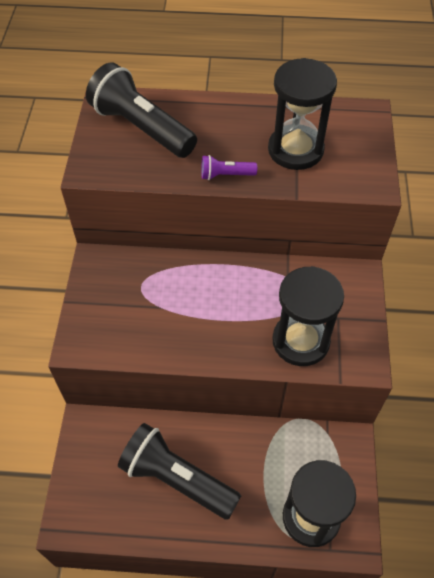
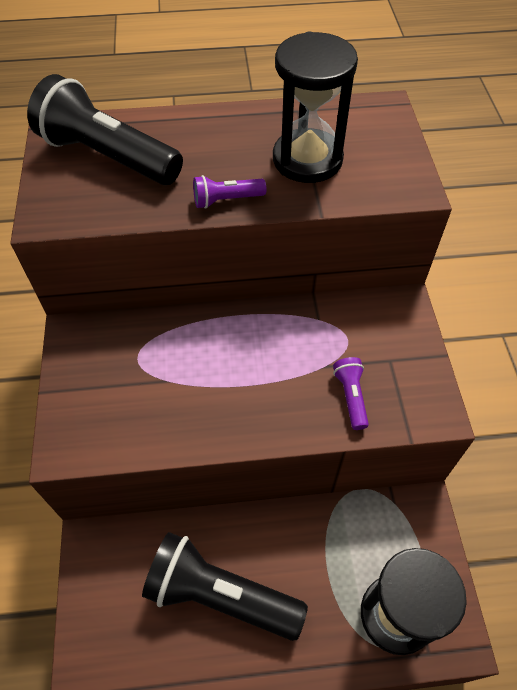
camera: 10 degrees left, 0 degrees up
black hourglass [272,266,344,366] -> purple flashlight [333,357,369,430]

